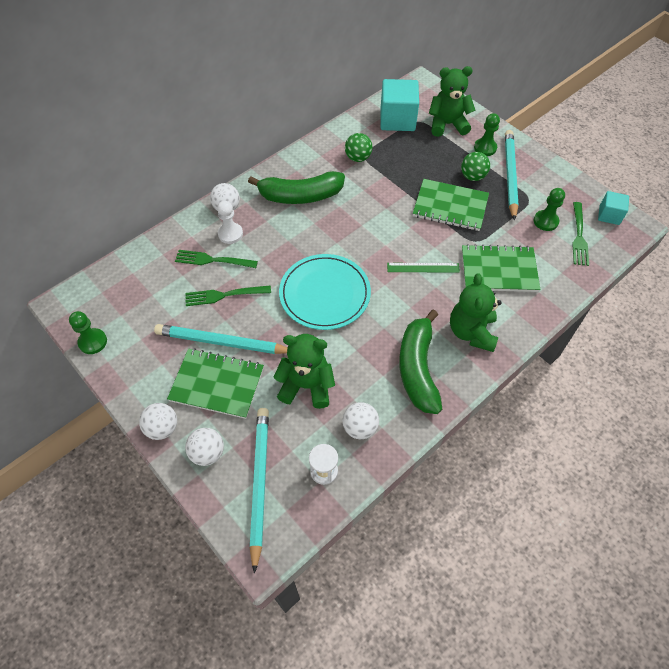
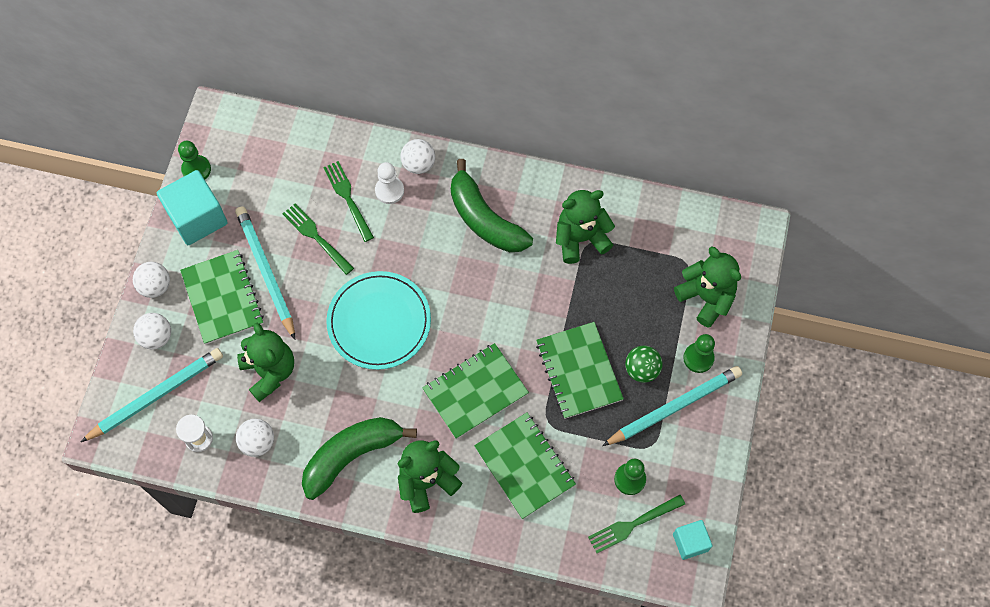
camera: 55 degrees right, 10 degrees up
green ball [345,133,373,162] -> green teddy bear [556,190,615,264]
turquoise cube [380,79,419,131] -> turquoise cube moved to [157,170,228,245]
green ruler [387,263,460,273] -> green notebook [423,343,529,439]

